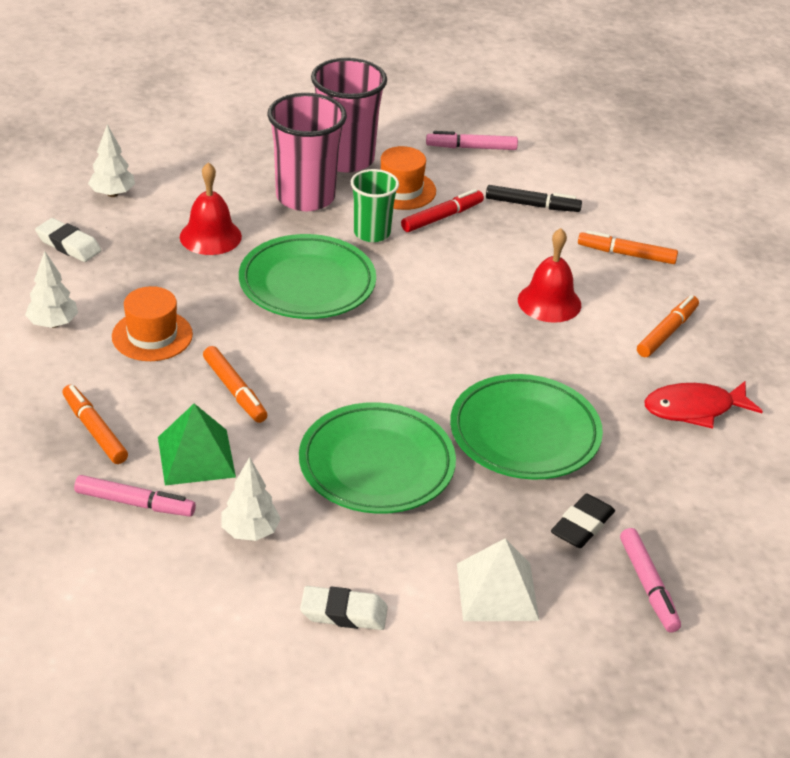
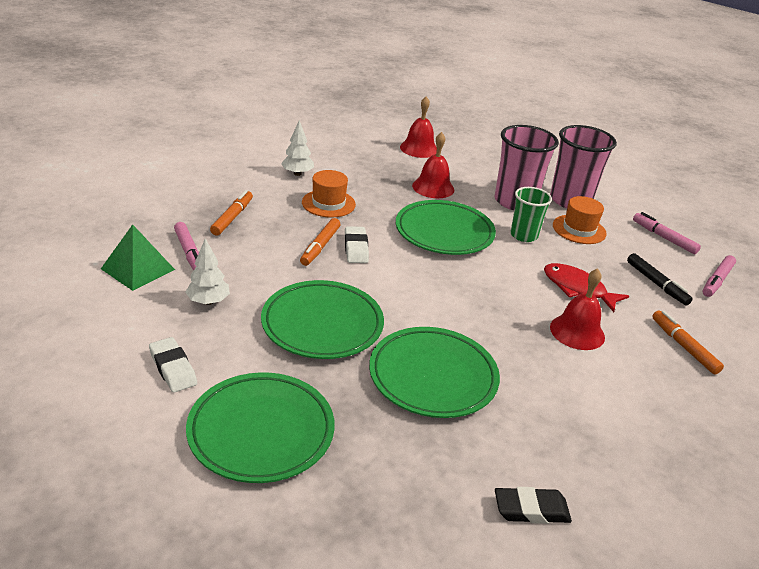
camera: 50 degrees right, 5 degrees down
white eraser [35,218,101,262] -> white eraser moved to [345,226,369,263]
white tree [88,124,135,197] -> red bell [400,96,437,158]
green pyramid [158,403,236,485] -> green pyramid moved to [101,224,175,291]
red marker [401,189,484,232] -> none
white pyramid [457,538,539,621] -> green plate [186,372,335,483]
black eraser [551,494,615,548] -> black eraser moved to [495,487,572,524]
pink marker [620,528,681,632] -> pink marker moved to [702,255,736,297]
orange marker [637,295,699,357] -> none
red fish [644,381,763,429] -> red fish moved to [544,263,629,312]

